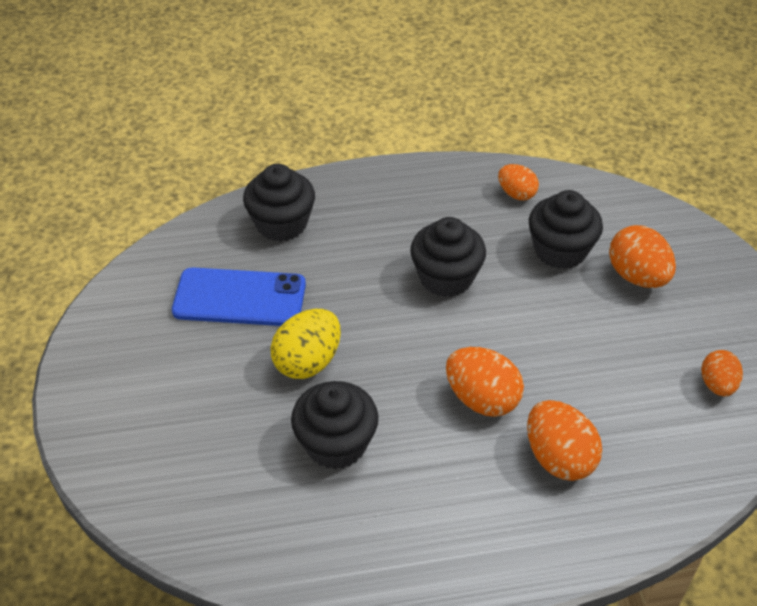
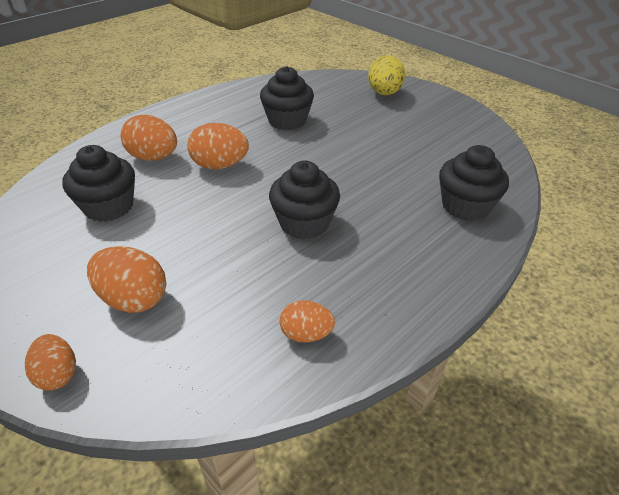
camera: 145 degrees right, 5 degrees down
blue phone [172,267,306,326] -> none
yellow egg [270,309,341,379] -> yellow egg moved to [368,55,405,95]
black cupcake [529,190,603,269] -> black cupcake moved to [62,145,135,222]
orange egg [701,350,743,396] -> orange egg moved to [25,334,76,391]

